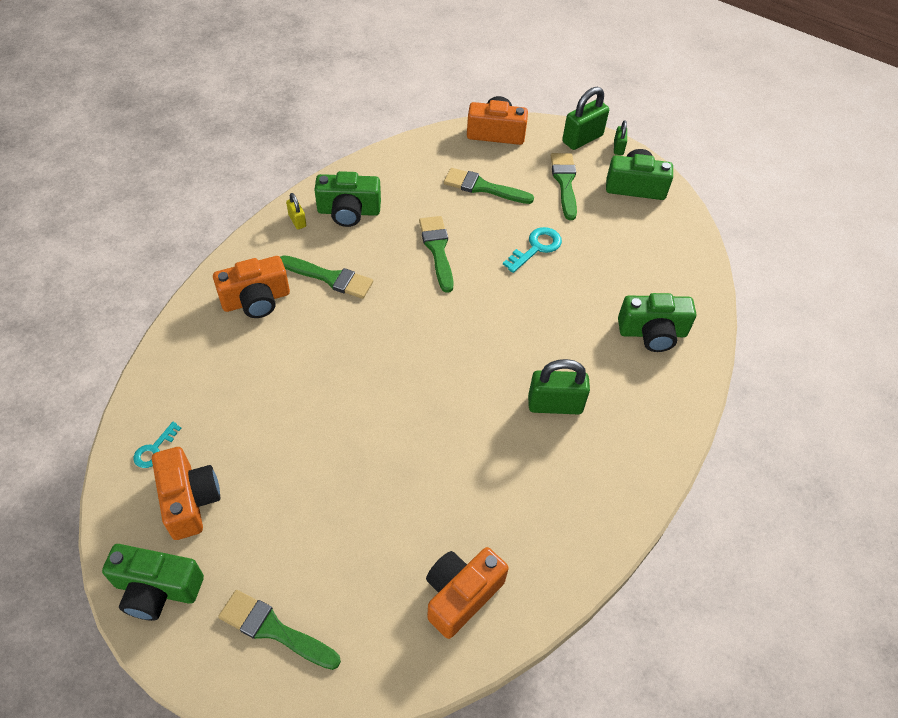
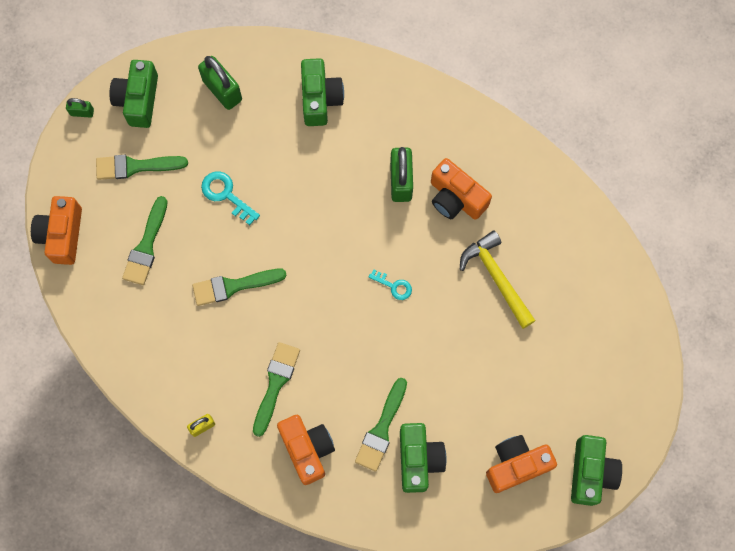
camera: 90 degrees left, 20 degrees up
turquoise key [133,422,181,468] -> turquoise key moved to [369,269,412,300]
green brush [218,590,341,670] -> green brush moved to [355,378,407,472]
green camera [314,171,381,227] -> green camera moved to [400,423,447,493]
orange camera [426,547,509,639] -> orange camera moved to [431,158,492,220]
green padlock [562,87,609,150] -> green padlock moved to [198,56,242,110]
none -> yellow hammer [460,230,536,329]

